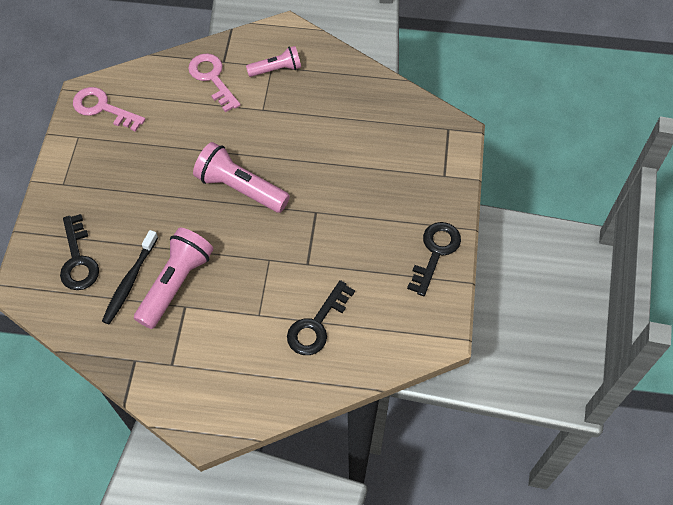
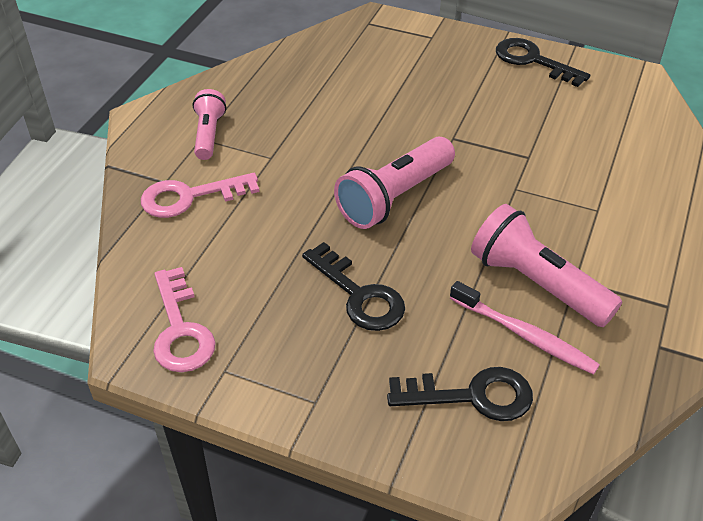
camera: 75 degrees left, 15 degrees down
pink key [73,87,146,132] -> pink key turned 60 degrees counterclockwise [153,267,215,372]
black toothbrush [102,230,158,324] -> pink toothbrush [450,281,600,375]
black key [287,280,355,355] -> black key moved to [302,242,405,331]

